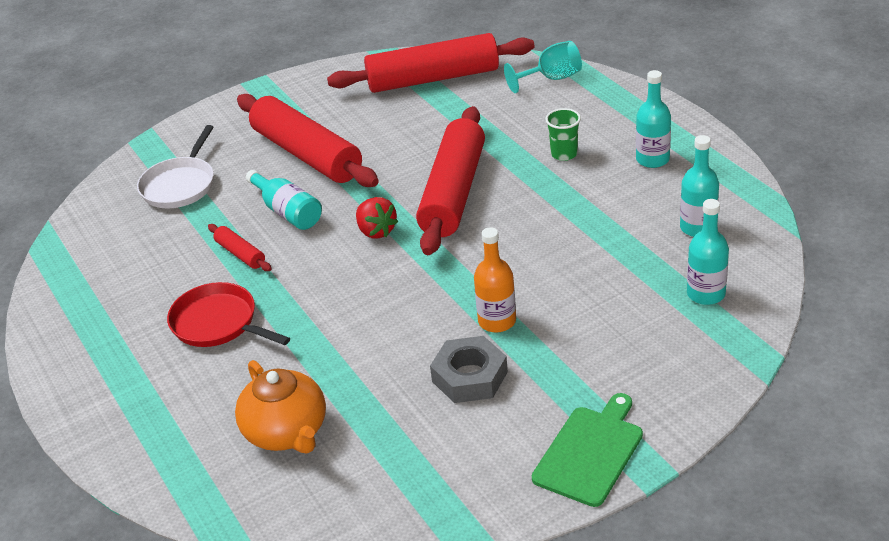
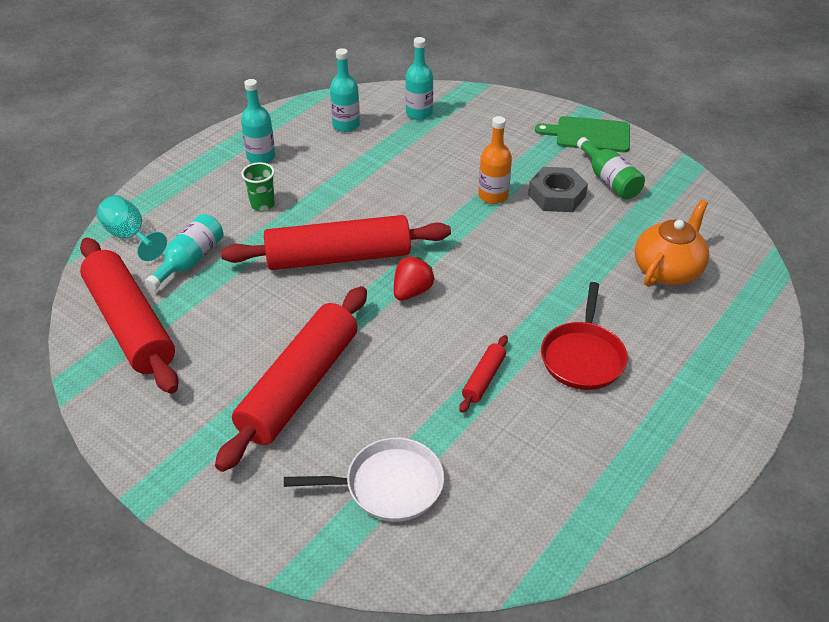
camera: 115 degrees left, 5 degrees up
turquoise bottle [246,170,322,230] -> turquoise bottle moved to [145,214,223,290]
none -> green bottle [577,137,645,199]

